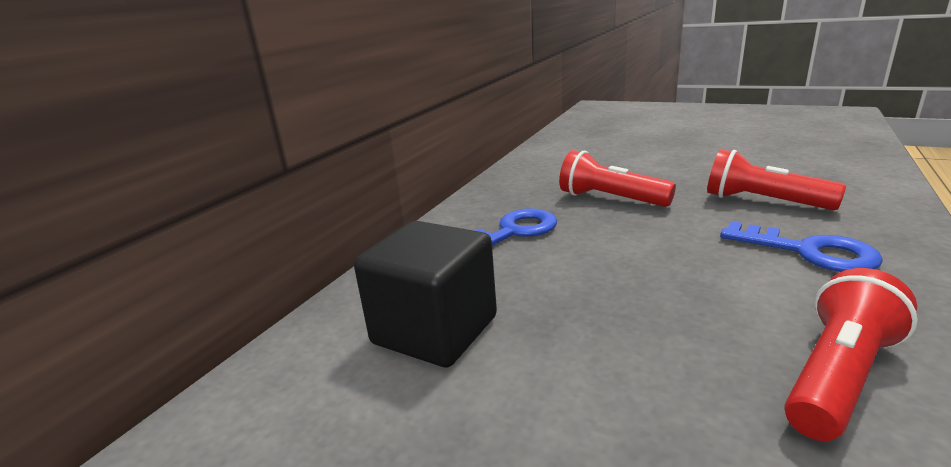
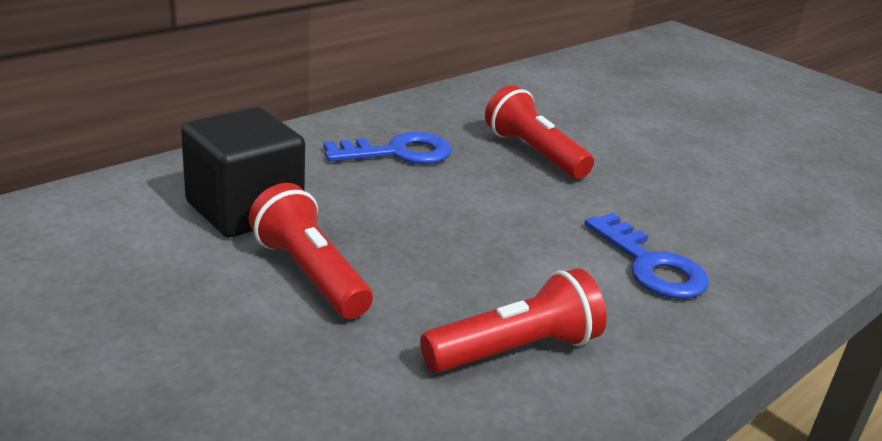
camera: 15 degrees right, 5 degrees up
red flashlight [707,149,846,210] -> red flashlight moved to [249,183,373,319]

